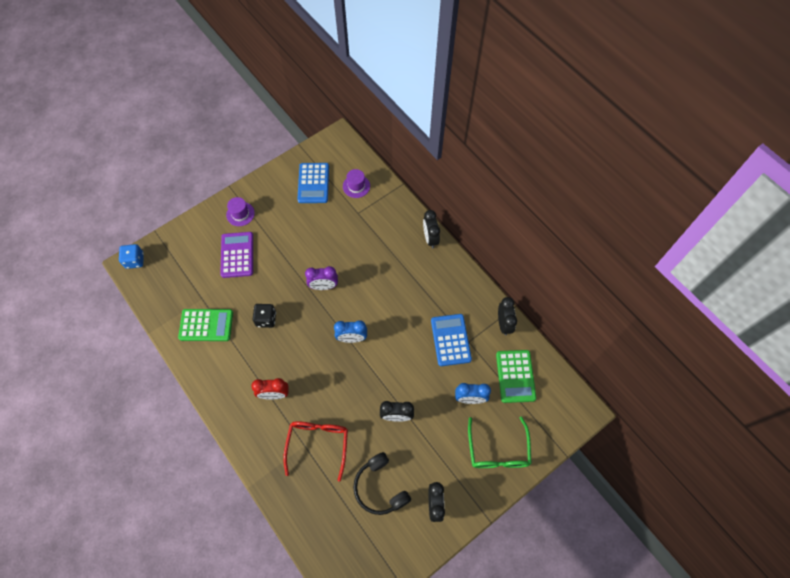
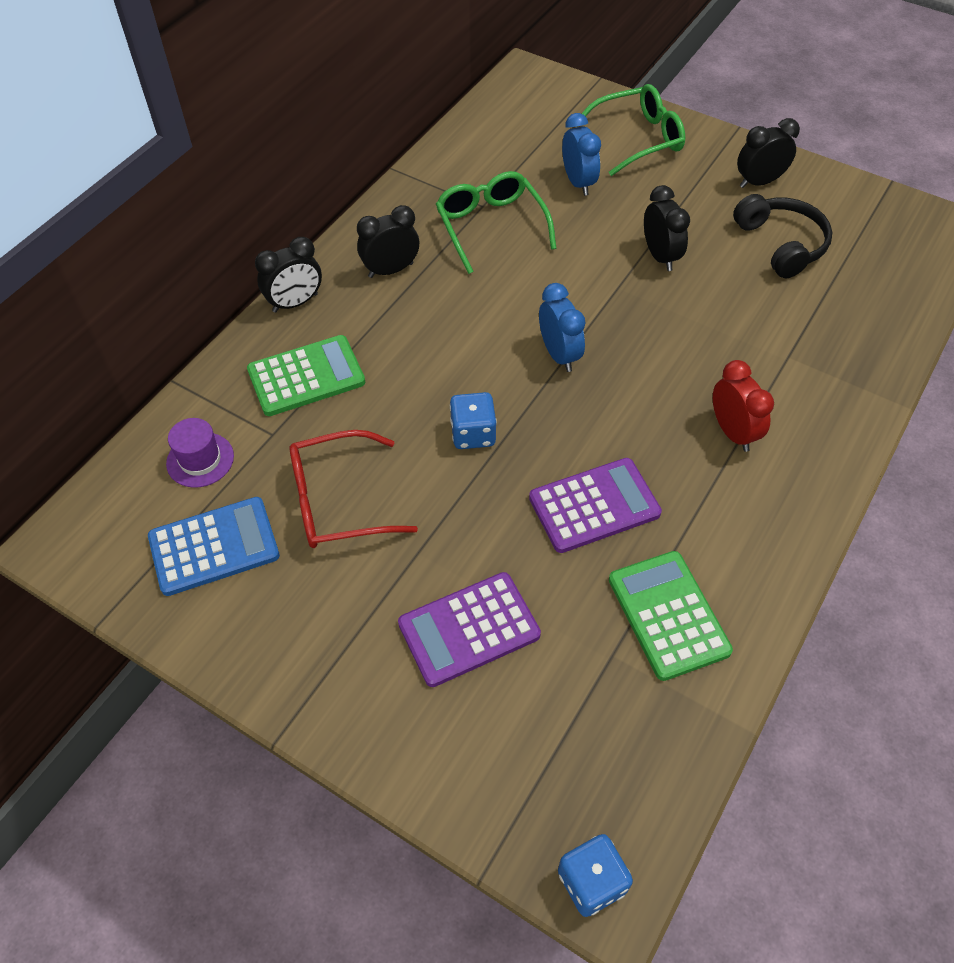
camera: 110 degrees left, 10 degrees down
purple hat [226,197,255,226] -> none
black dice [252,304,276,328] -> purple calculator [529,458,662,553]
red glasses [283,421,348,482] -> red glasses moved to [290,430,418,548]
purple clock [305,266,338,290] -> blue dice [450,392,497,449]
black headphones [353,452,411,515] -> black headphones turned 60 degrees counterclockwise [733,194,833,278]
blue calculator [431,314,472,366] -> green glasses [436,171,557,274]
green calculator [496,350,536,403] -> green calculator moved to [247,335,365,416]
black clock [498,297,517,336] -> black clock moved to [357,205,419,278]

